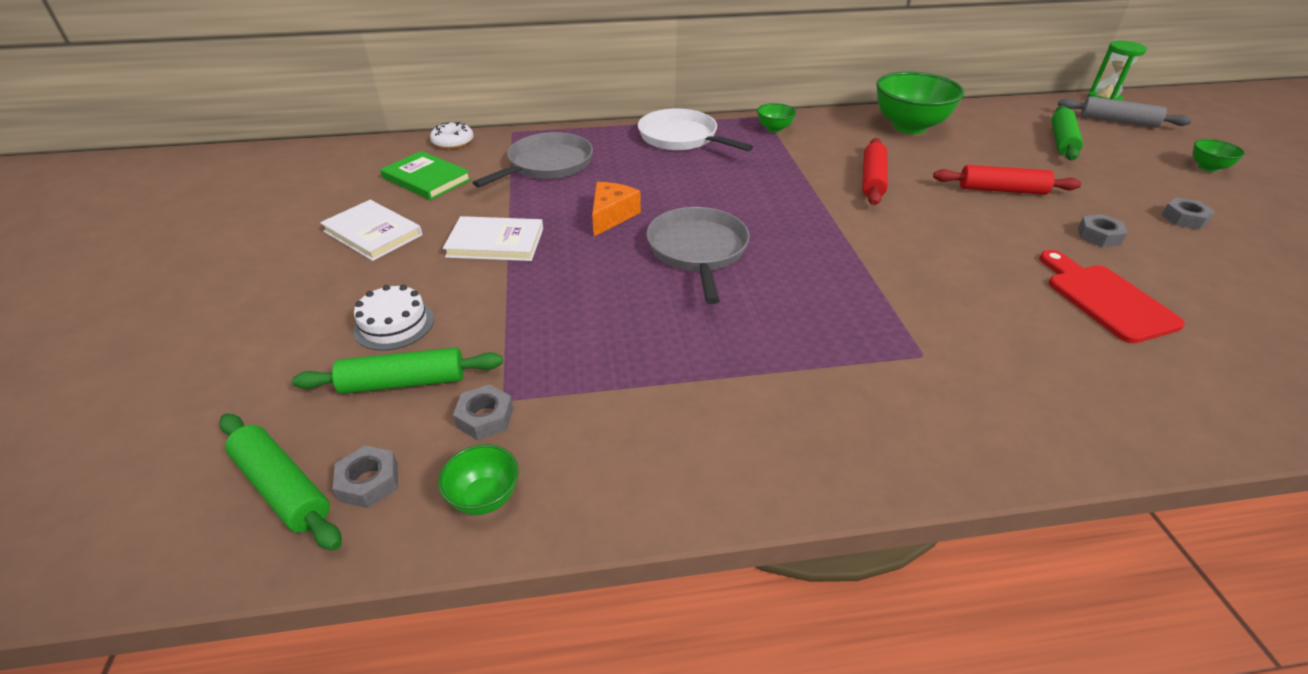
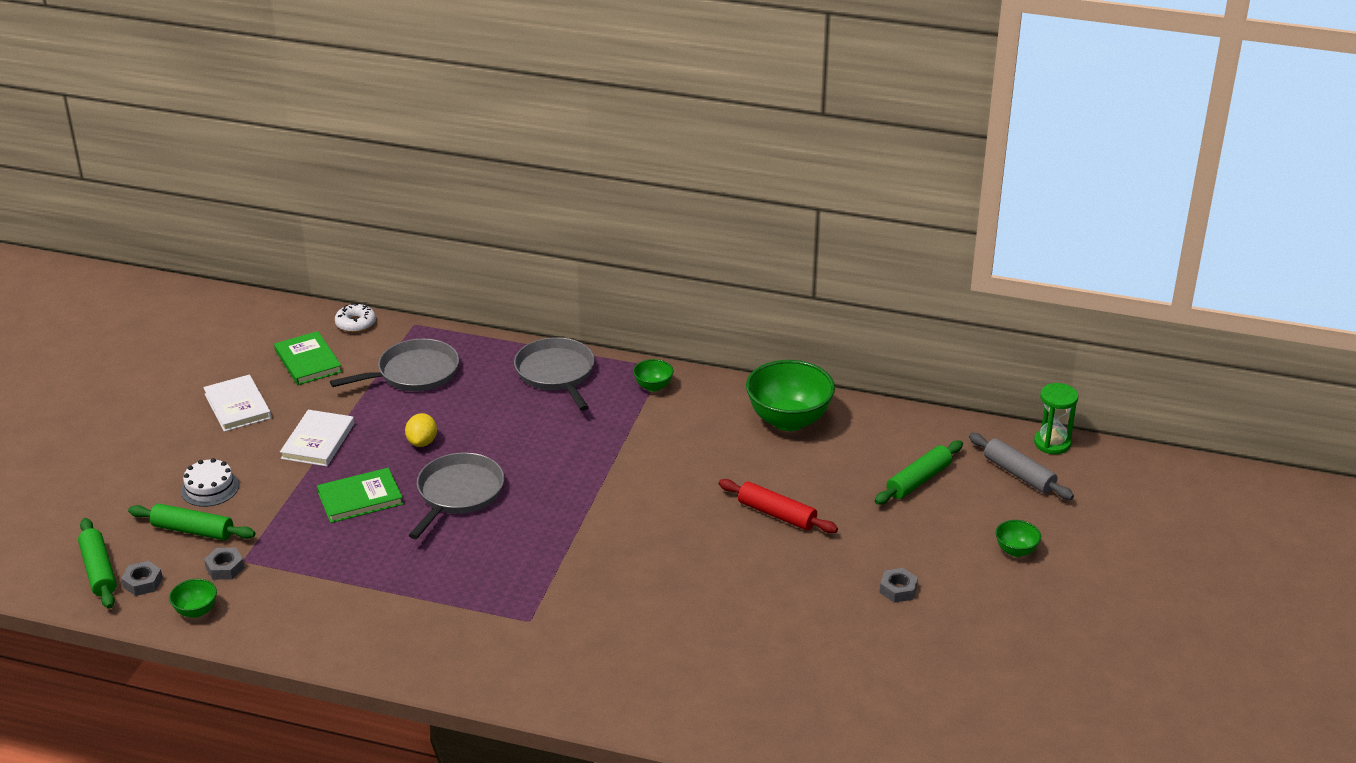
camera: 25 degrees right, 5 degrees down
white book [443,216,543,261] -> white book turned 75 degrees clockwise [280,410,354,466]
orange cheese [592,182,641,236] -> yellow lemon [405,413,437,447]
white pan [638,109,753,151] -> grey pan [514,337,595,411]
red rolling pin [862,138,888,205] -> none
red cutting board [1039,250,1185,343] -> none
grey nut [1078,214,1127,247] -> none
none -> green book [317,468,403,523]

